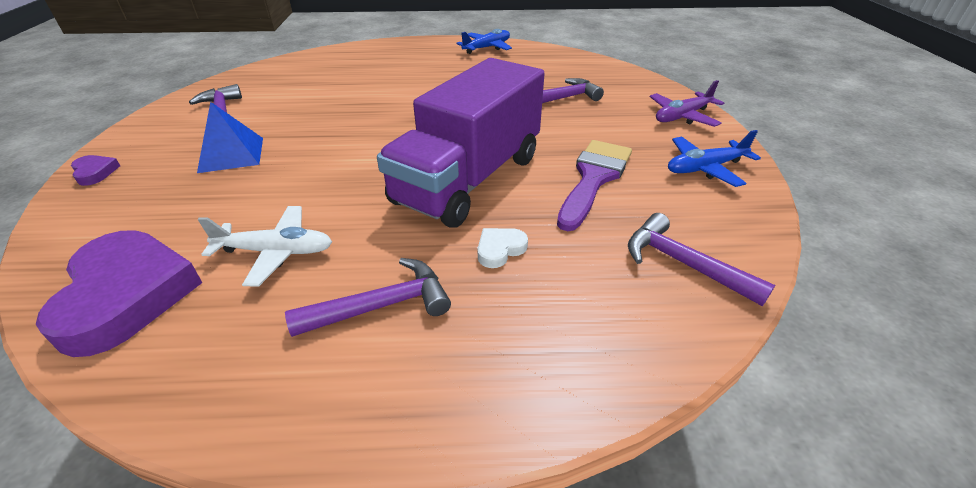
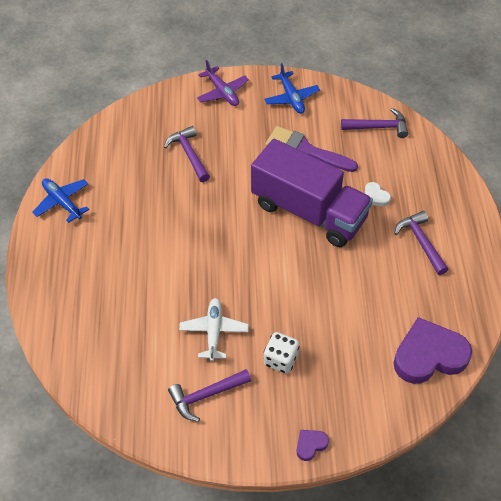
camera: 90 degrees left, 15 degrees up
blue pyramid [197,102,263,173] -> white dice [264,332,299,374]
white plane [197,206,332,287] -> white plane moved to [179,298,249,362]
purple hammer [628,213,775,306] -> purple hammer turned 135 degrees counterclockwise [341,108,408,138]

